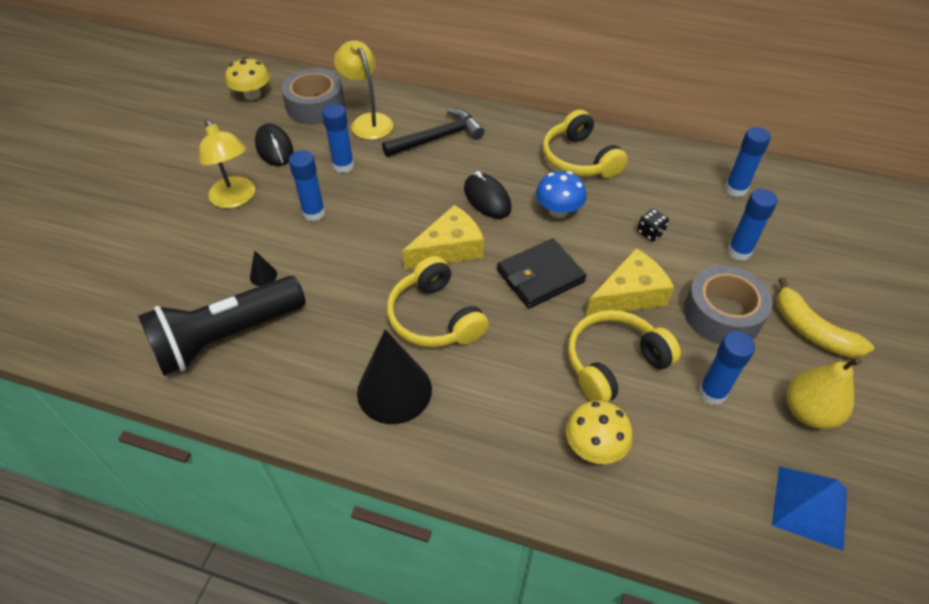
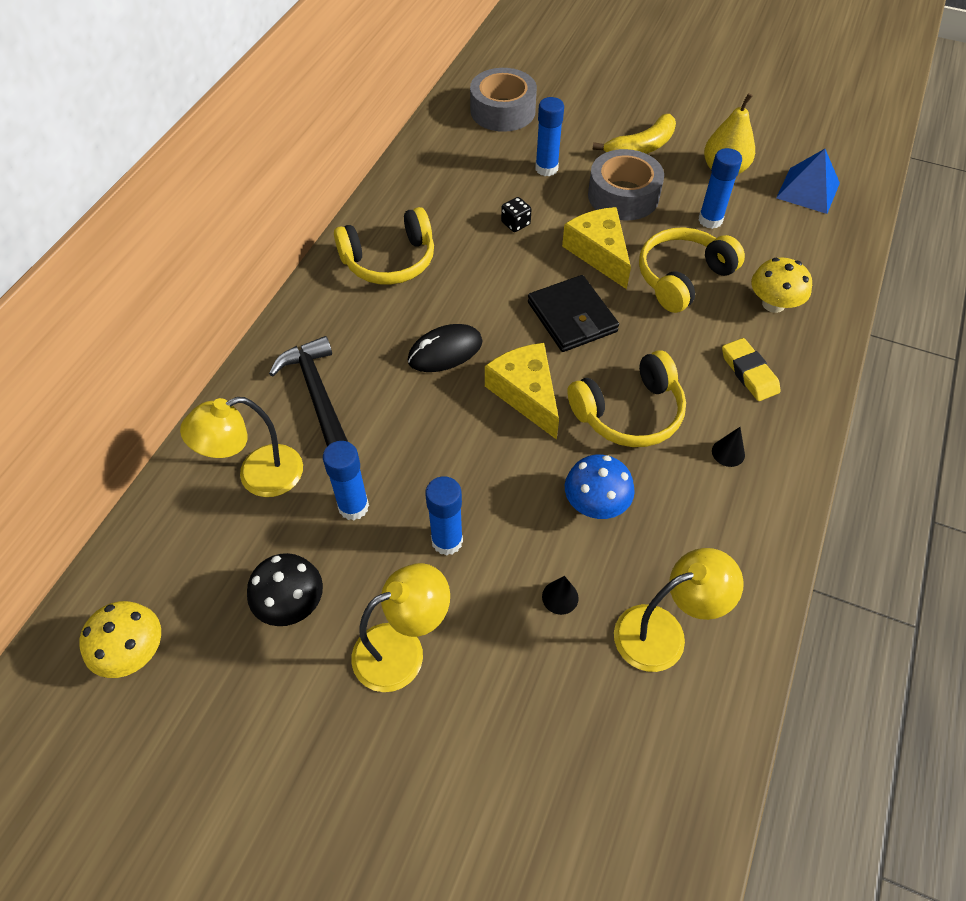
camera: 85 degrees left, 5 degrees up
black flashlight [138,276,305,376] -> yellow lamp [614,548,744,672]
black mouse [255,124,293,166] -> black mushroom [247,553,323,626]
grey tape [281,68,345,124] -> grey tape moved to [470,68,537,132]
black cone [357,329,432,424] -> black cone [712,427,745,467], size x0.41
blue mushroom [536,171,587,218] -> blue mushroom moved to [565,454,635,519]
yellow headphones [568,310,681,402] -> yellow headphones turned 75 degrees clockwise [639,227,745,313]
blue glue stick [725,127,771,197] -> none
none -> yellow eraser [722,338,781,401]

